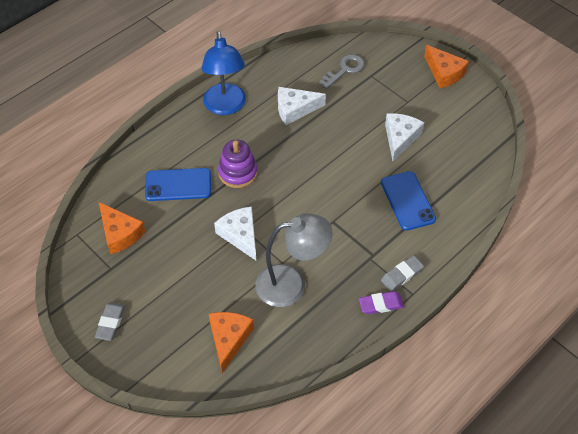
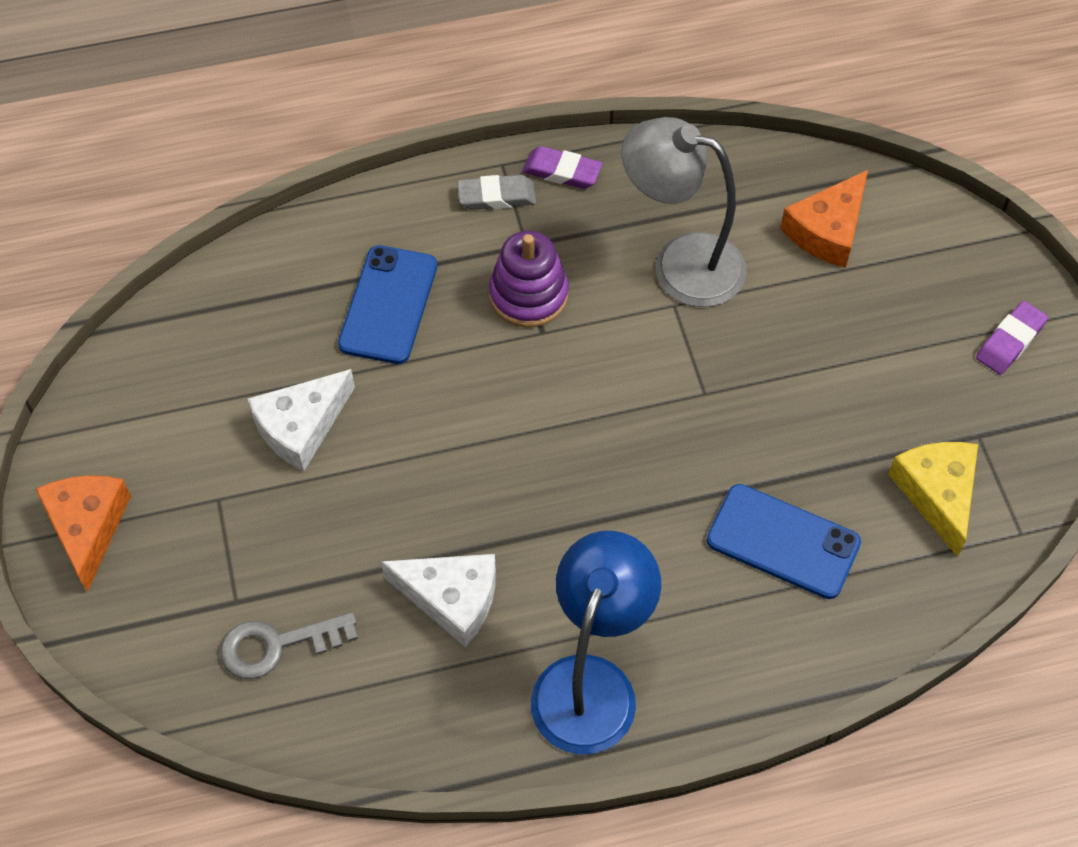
camera: 150 degrees left, 5 degrees up
grey eraser [95,302,125,341] -> purple eraser [976,301,1048,375]
orange cheese [99,202,146,254] -> yellow cheese [888,442,978,557]
white cheese [214,207,256,260] -> none
purple stacking toy [218,140,258,188] -> purple stacking toy moved to [489,231,569,327]

